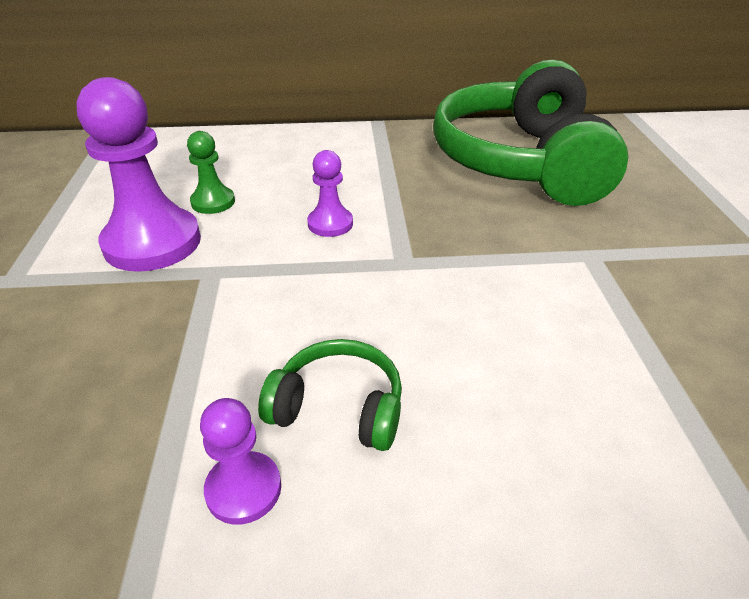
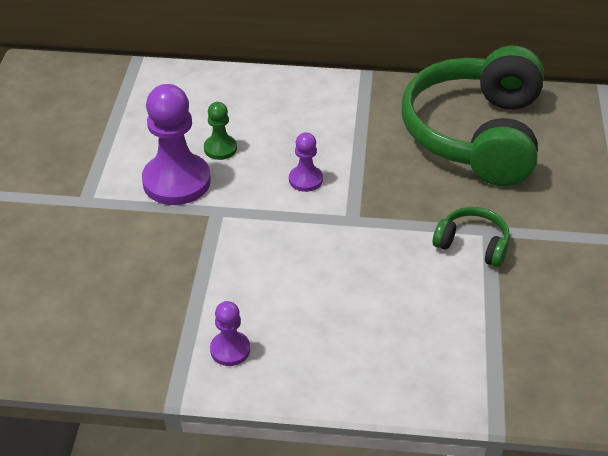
camera: 10 degrees right, 5 degrees up
green headphones [258,339,402,451] -> green headphones moved to [433,207,510,267]

